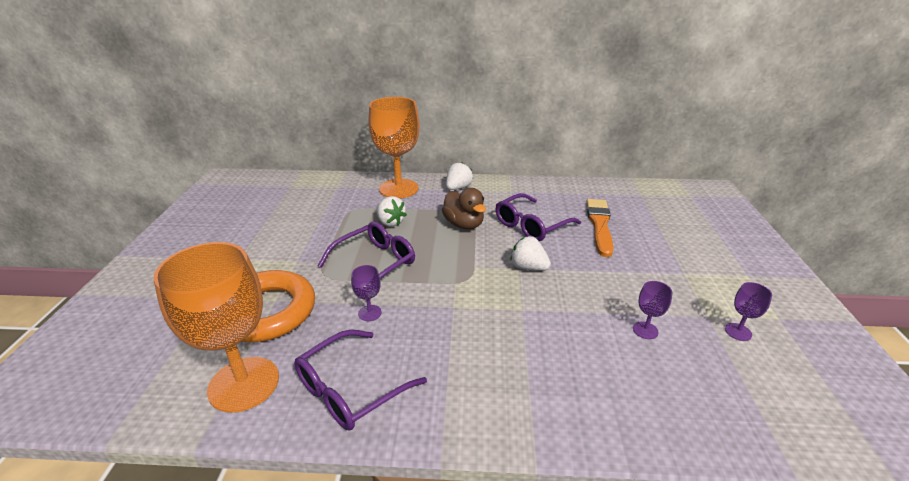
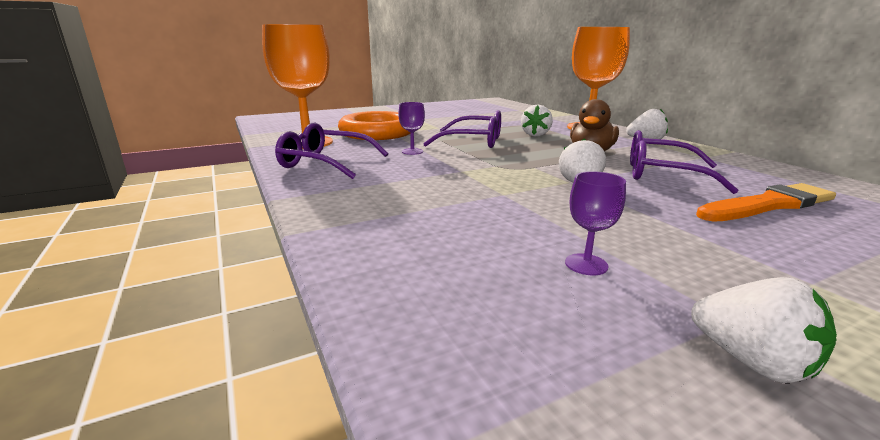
camera: 60 degrees right, 10 degrees down
purple goblet [725,282,772,341] -> white strawberry [691,277,837,383]

